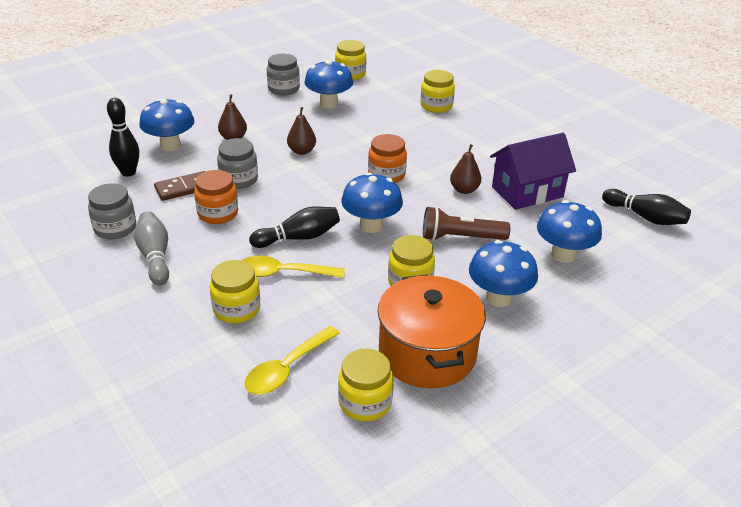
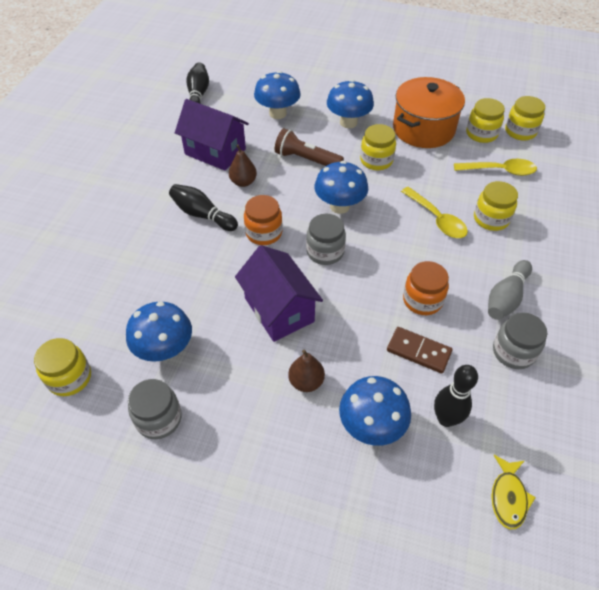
camera: 125 degrees left, 15 degrees up
grey jar [217,138,258,189] -> grey jar moved to [306,214,346,265]
black bowling pin [249,207,340,248] -> black bowling pin moved to [169,184,238,231]
brown pear [287,107,316,155] -> purple house [235,245,323,342]
yellow jar [420,70,455,113] -> yellow jar moved to [505,96,545,141]
brown flashlight [423,206,510,241] -> brown flashlight turned 150 degrees clockwise [275,128,344,166]
none -> yellow fish [492,455,536,529]

